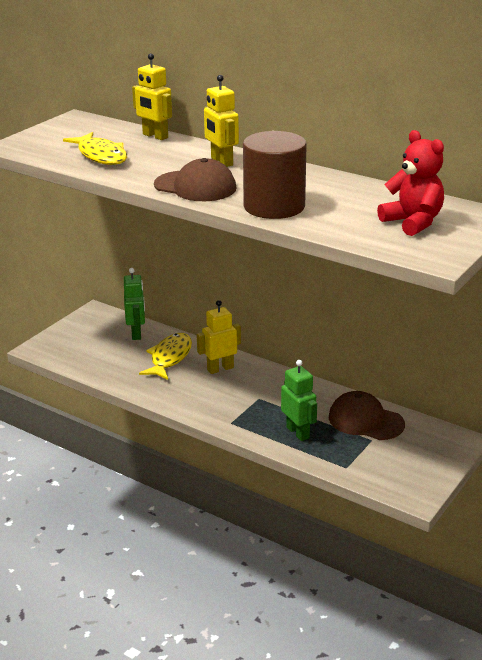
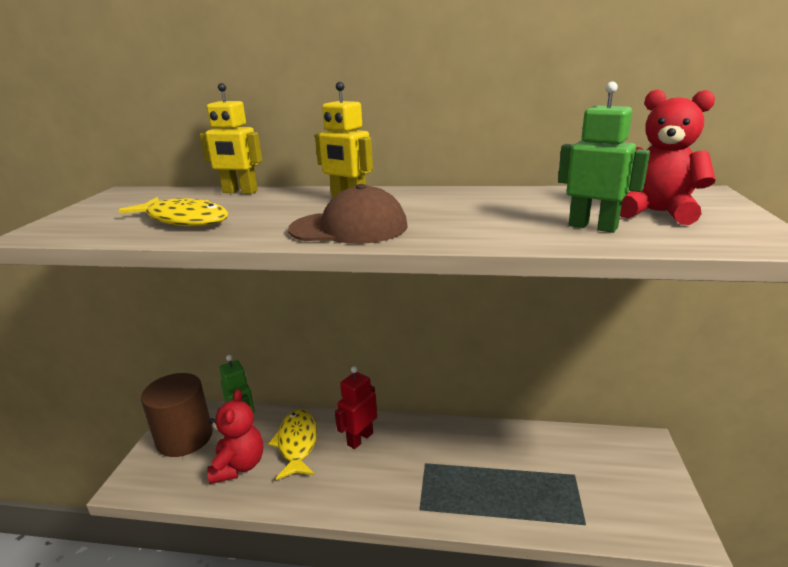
camera: 25 degrees left, 5 degrees down
yellow robot [197,300,241,374] -> red robot [335,366,377,449]
brown cylinder [243,131,306,219] -> brown cylinder moved to [141,373,213,457]
green robot [281,360,317,441] -> green robot moved to [558,81,650,233]
brown cap [329,391,405,440] -> none
none -> red teddy bear [207,389,263,484]

